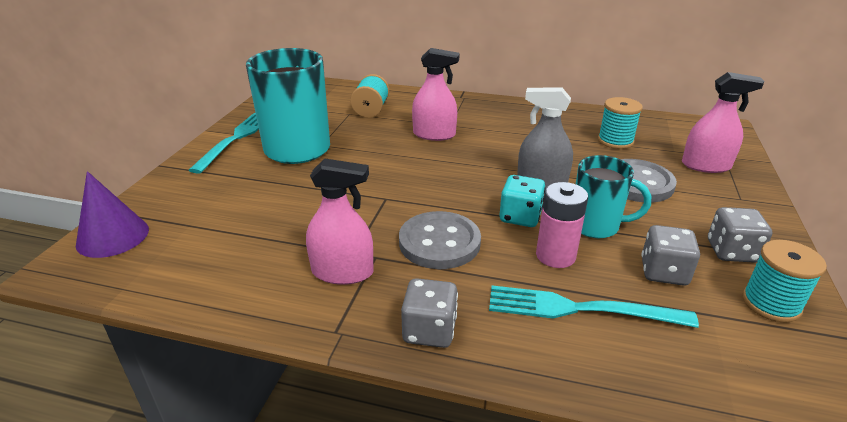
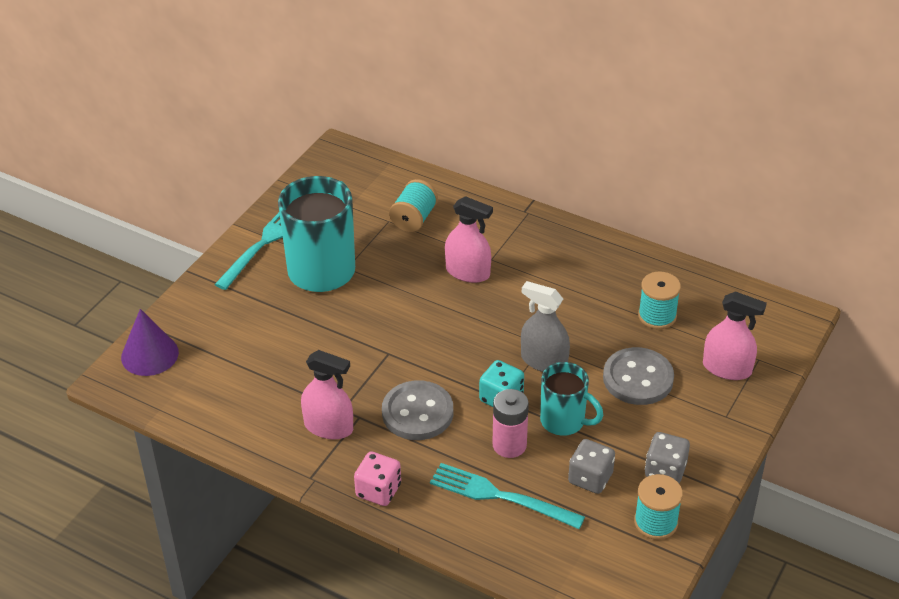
camera: 15 degrees right, 10 degrees up
grey dice [401,278,458,348] -> pink dice [354,452,401,506]

